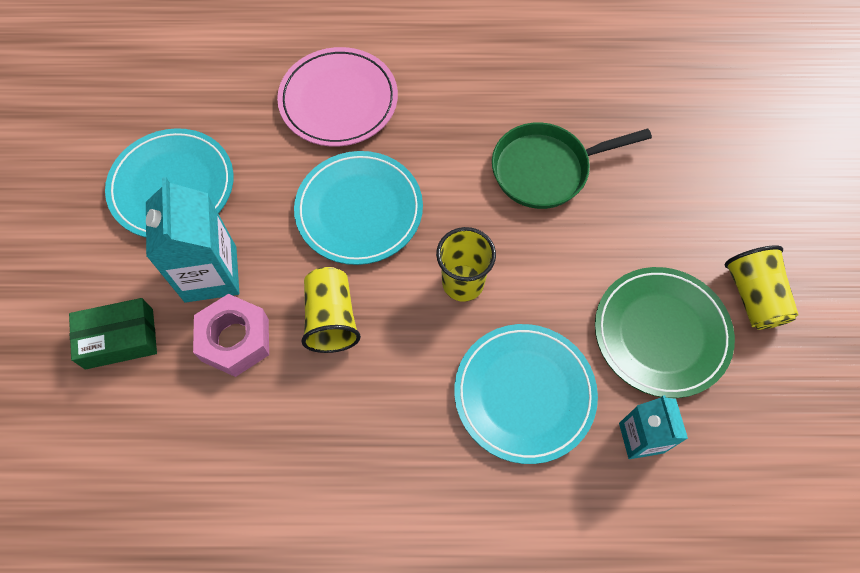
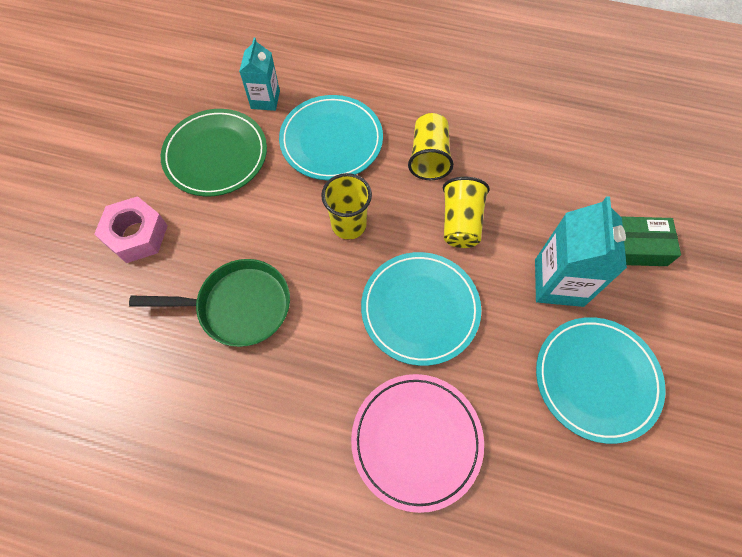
camera: 165 degrees left, 0 degrees up
pink nut [193,294,269,377] -> pink nut moved to [94,196,168,263]
yellow cup [725,245,799,330] -> yellow cup moved to [408,113,454,180]

